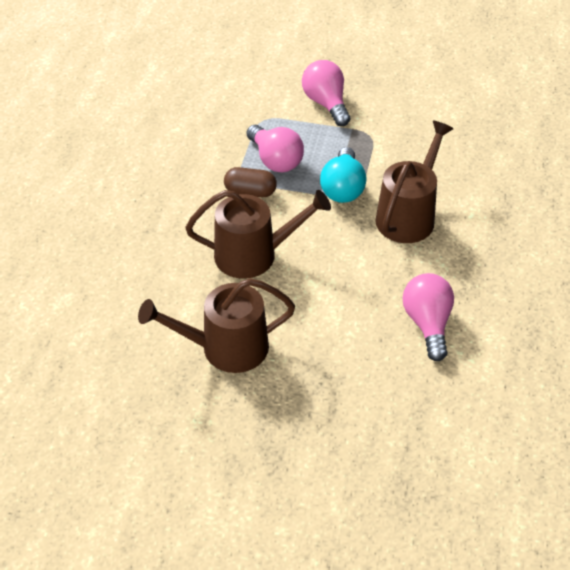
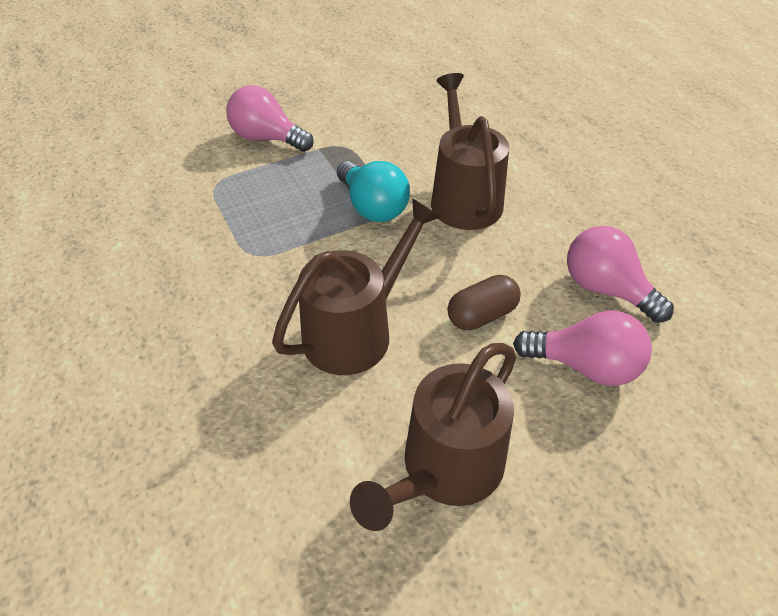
camera: 40 degrees left, 0 degrees up
brown capsule [224,167,277,197] -> brown capsule moved to [447,275,521,330]
pink light bulb [247,125,304,172] -> pink light bulb moved to [513,310,652,386]

